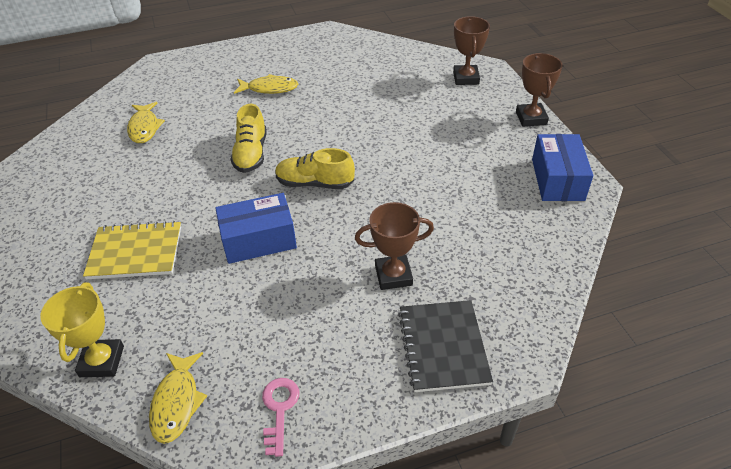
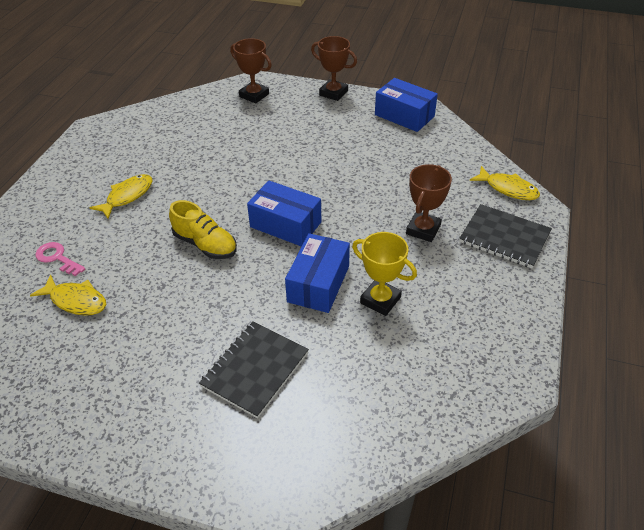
camera: 55 degrees left, 0 degrees up
yellow trophy [40,282,124,377] -> yellow trophy moved to [352,232,417,316]
yellow notebook [83,221,181,279] -> black notebook [199,321,309,419]
yellow fish [149,352,207,444] -> yellow fish moved to [470,166,540,200]
pink key [262,378,299,457] -> pink key moved to [36,242,86,276]
yellow shoe [275,148,355,189] -> blue box [247,181,321,247]

